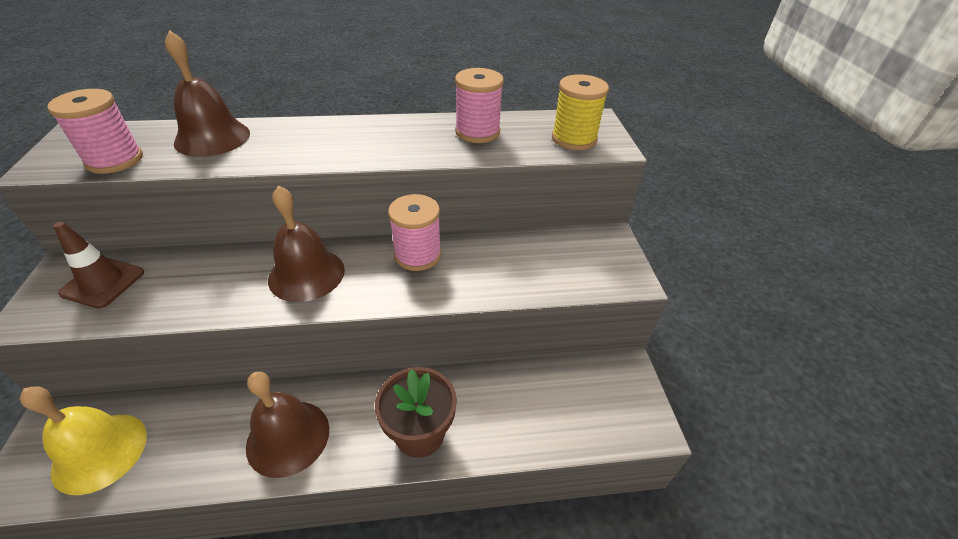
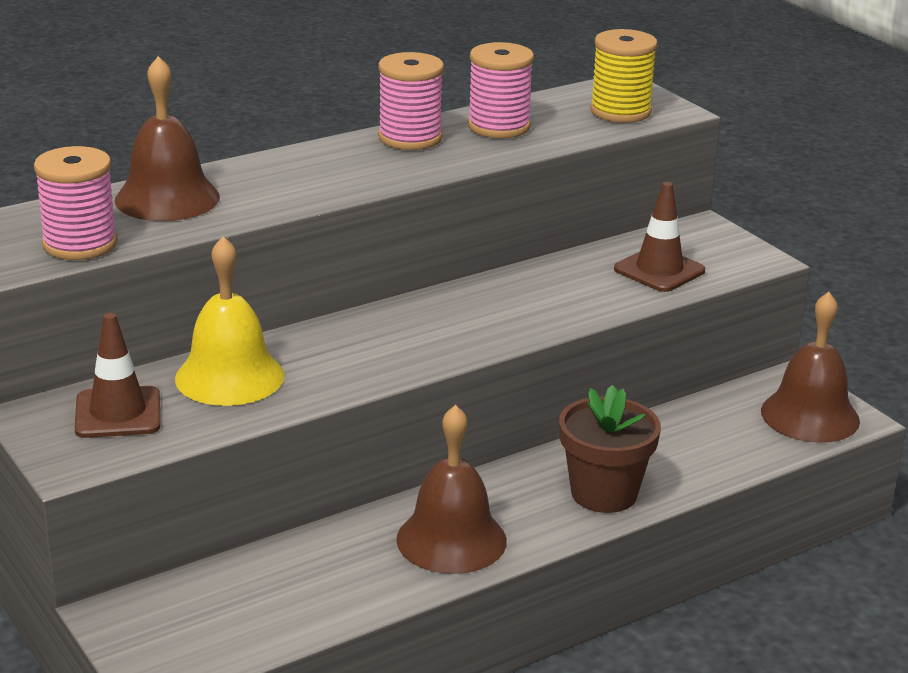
camera: 25 degrees left, 15 degrees down
yellow bell [20,386,147,495] -> yellow bell moved to [175,236,285,406]
brown bell [268,185,345,302] -> brown bell moved to [761,292,860,443]
pink spool [388,194,441,271] -> pink spool moved to [378,52,444,150]
none -> brown traffic cone [614,182,705,292]

